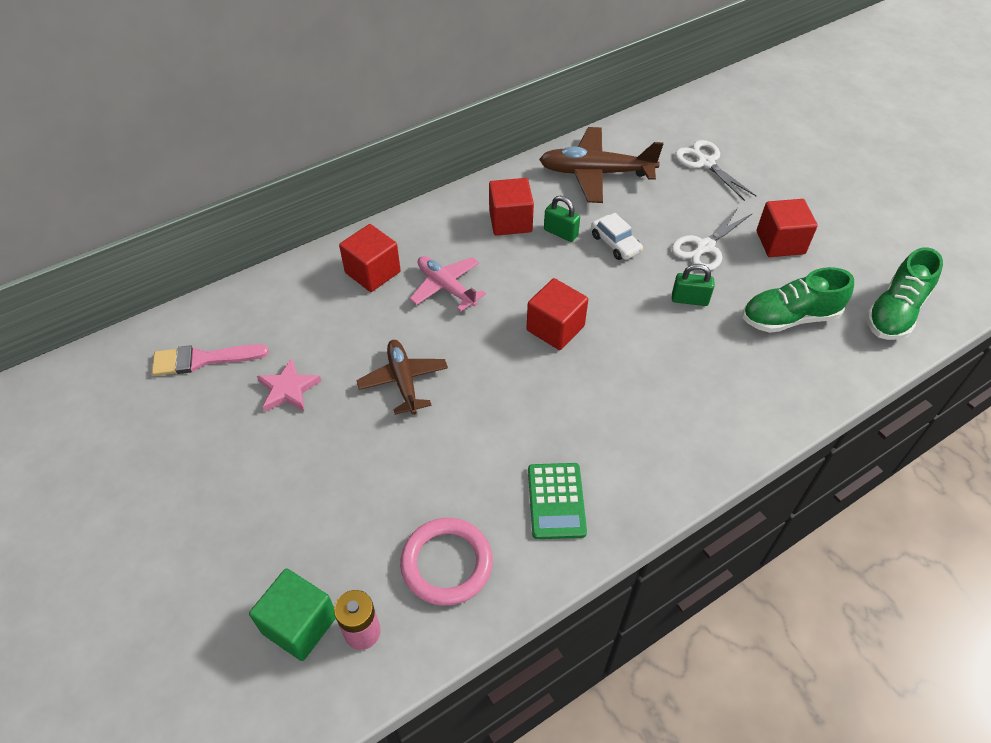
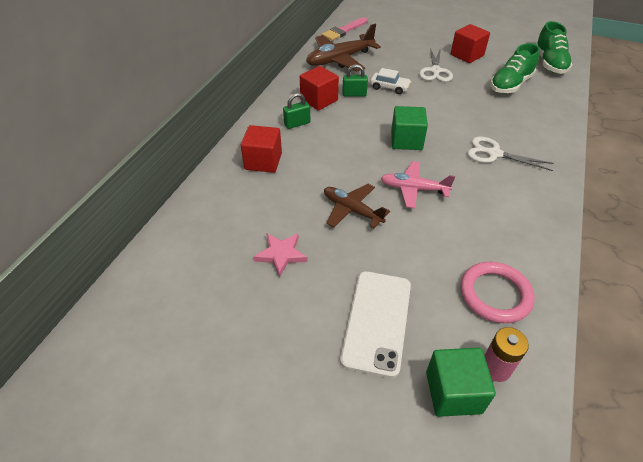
camera: 35 degrees left, 5 degrees down
pink brush [152,344,269,376] -> pink brush moved to [322,17,368,41]
pink plane [409,256,486,311] -> pink plane moved to [381,161,455,208]
red cube [526,278,588,350] -> green cube [391,106,428,150]
green calculator [528,463,587,539] -> none
green padlock [672,264,714,306] -> green padlock moved to [283,93,310,129]
white scissors [675,140,756,201] -> white scissors moved to [467,137,554,171]
none -> white phone [340,271,411,378]

